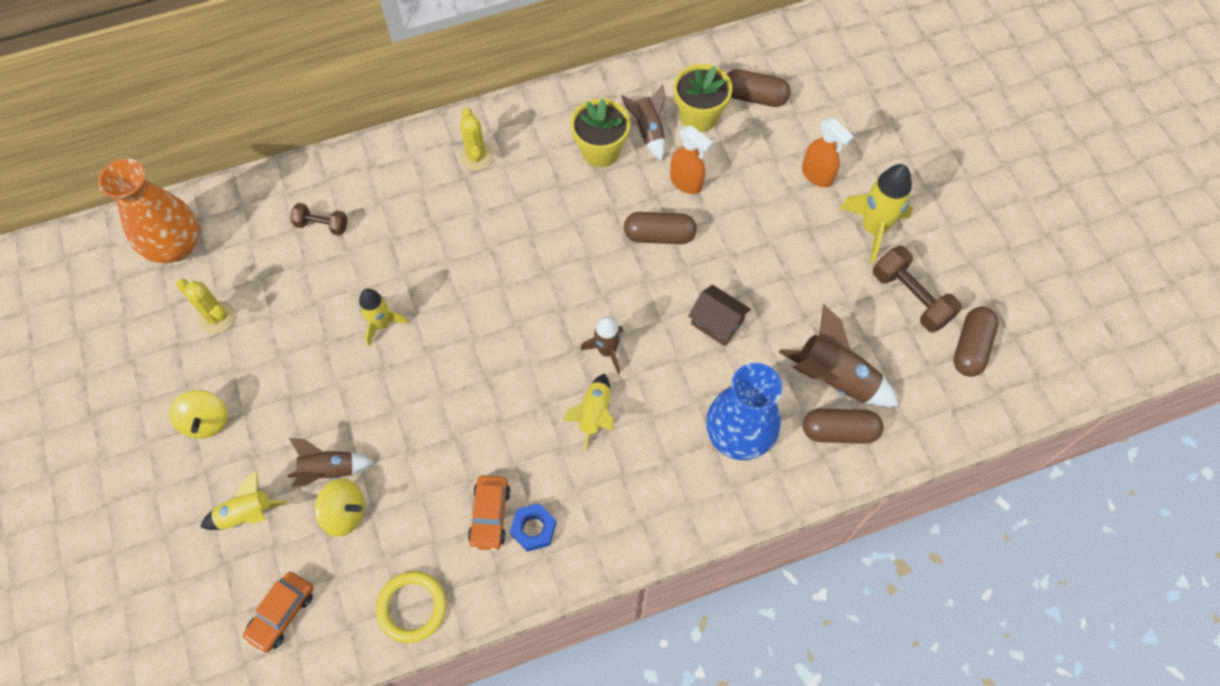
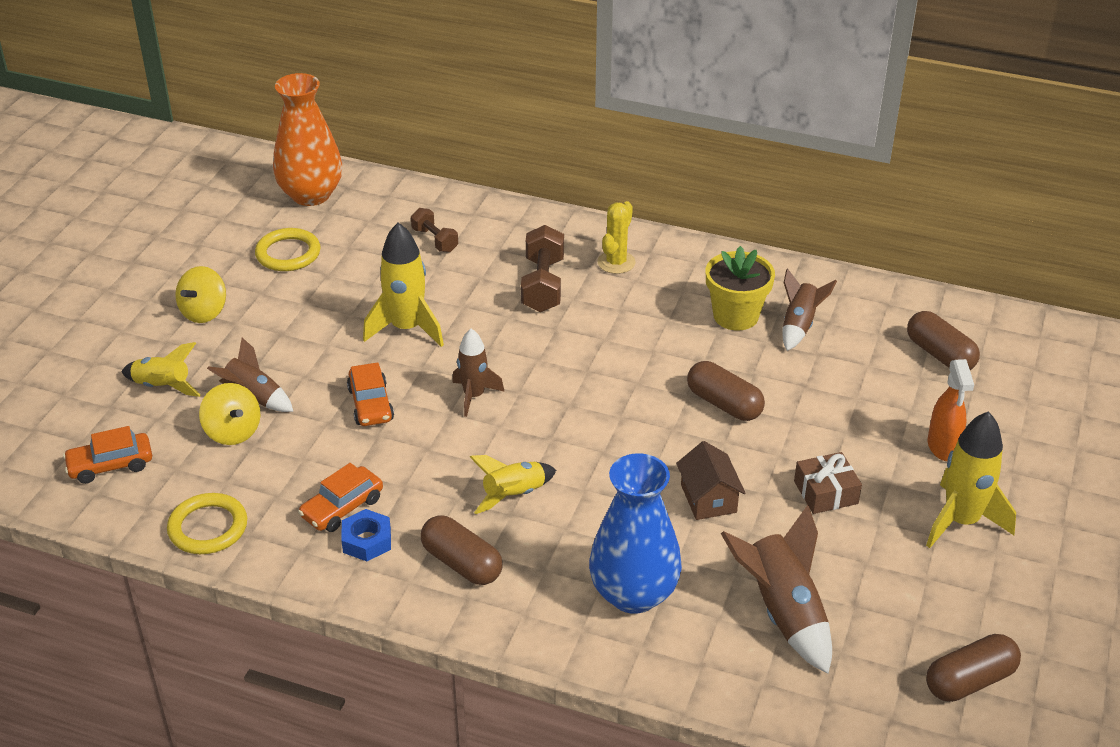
camera: 40 degrees right, 25 degrees down
yellow cactus [176,279,235,333] -> yellow ring [255,228,321,271]
yellow rocket [359,289,409,347] -> yellow rocket [363,222,444,347], size x1.56
brown rocket [580,317,623,374] -> brown rocket moved to [452,329,505,417]
orange spray bottle [670,126,713,194] -> none
yellow flower pot [674,64,732,132] -> none
brown capsule [803,409,883,444] -> brown capsule moved to [421,515,503,585]
brown dumbbell [873,246,962,332] -> brown dumbbell moved to [521,225,564,312]
none -> orange car [347,362,394,426]
none -> brown gift [794,452,862,514]

